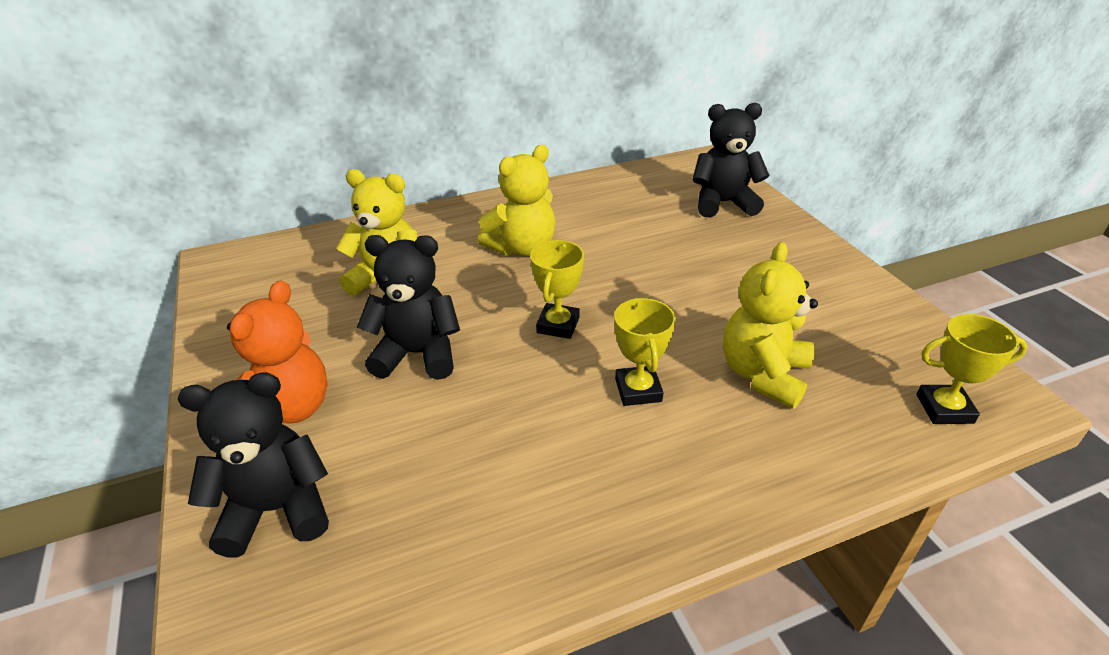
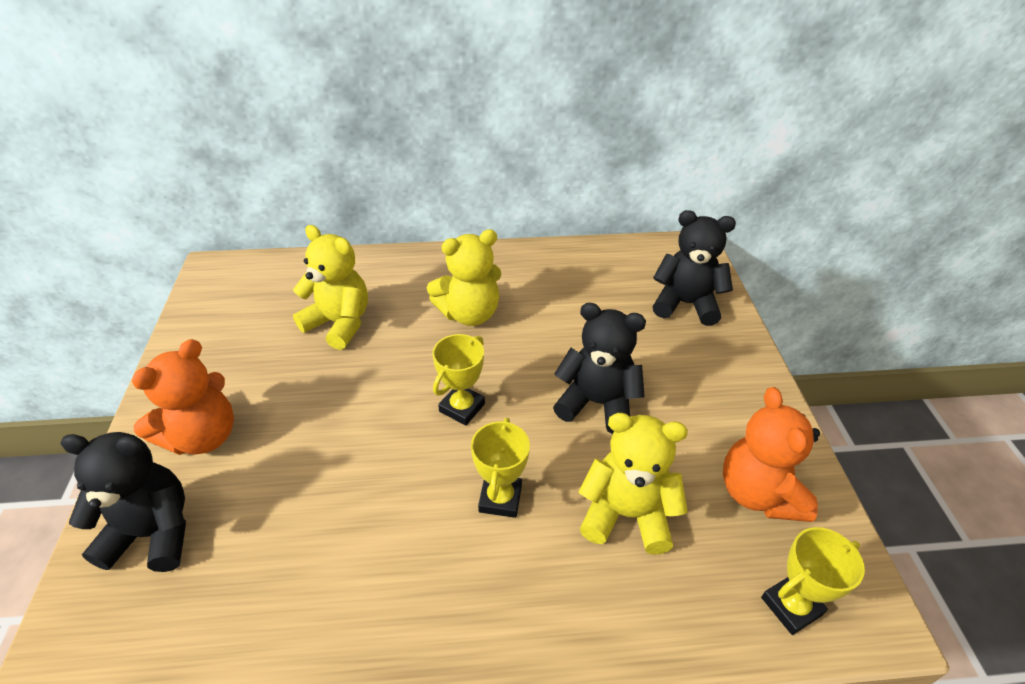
camera: 15 degrees right, 5 degrees up
black teddy bear [357,235,460,380] -> black teddy bear moved to [553,303,646,434]
yellow teddy bear [723,242,818,409] -> yellow teddy bear turned 60 degrees clockwise [579,413,688,555]
yellow trophy [916,314,1028,424] -> yellow trophy turned 45 degrees counterclockwise [761,527,865,635]
none -> orange teddy bear [723,387,820,522]

